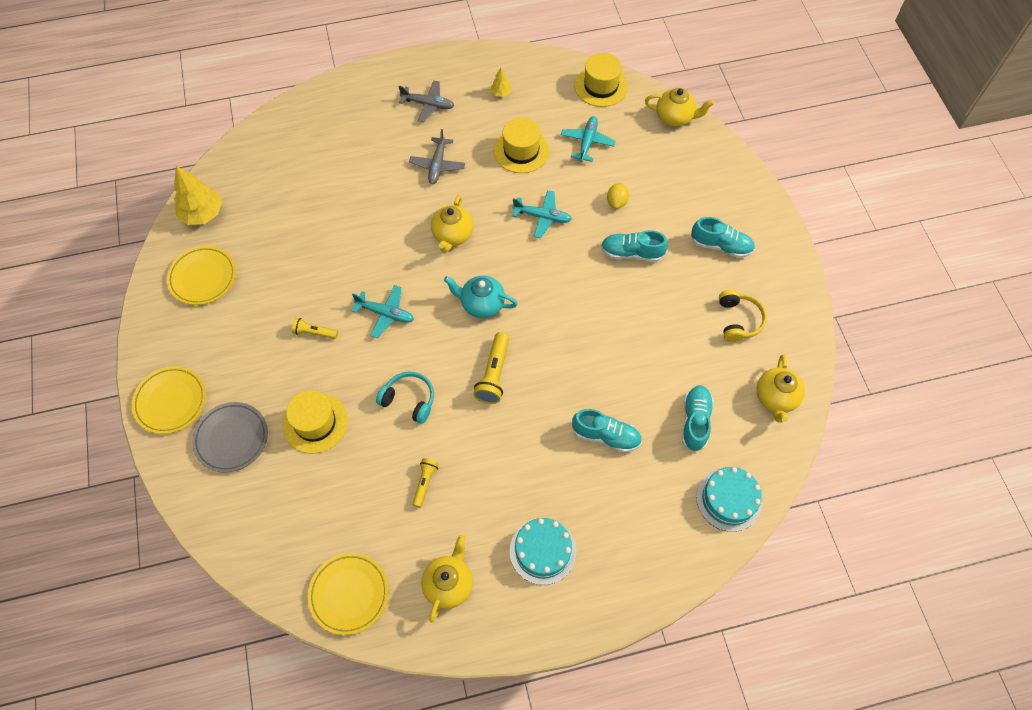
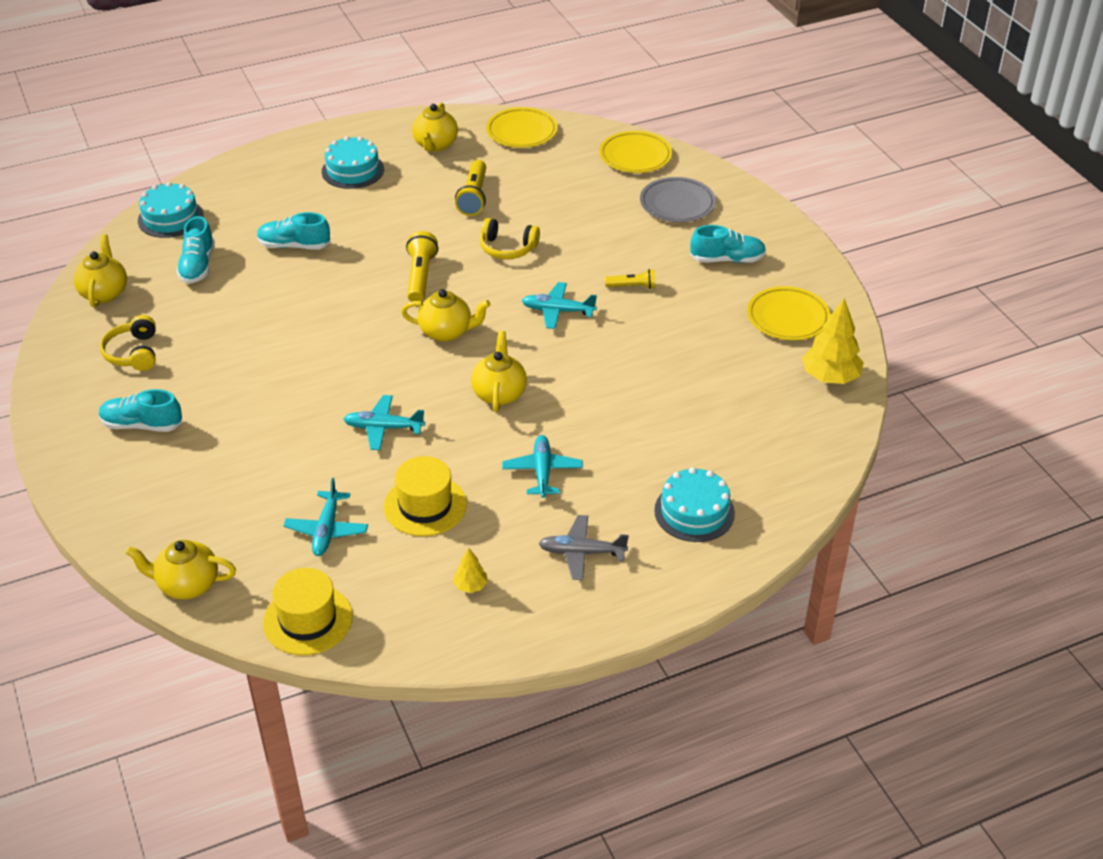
camera: 170 degrees right, 20 degrees down
yellow plate [132,366,206,434] -> yellow plate moved to [599,131,672,173]
yellow hat [282,390,348,454] -> none
turquoise headphones [376,372,434,424] -> yellow headphones [480,218,540,259]
grey plane [409,129,465,184] -> turquoise plane [502,435,583,498]
yellow flashlight [412,458,439,508] -> yellow flashlight [455,160,486,216], size x1.63
turquoise teapot [444,276,518,318] -> yellow teapot [401,289,490,342]
turquoise shoe [601,230,668,262] -> turquoise shoe moved to [690,225,766,263]
yellow lemon [607,183,629,209] -> none
none -> turquoise cake [654,467,735,542]

